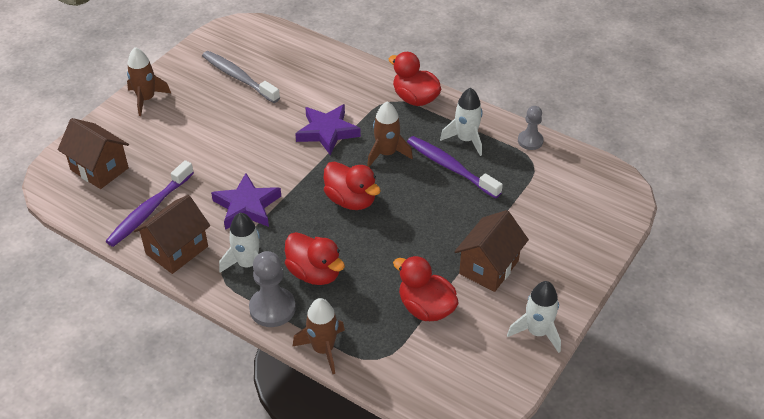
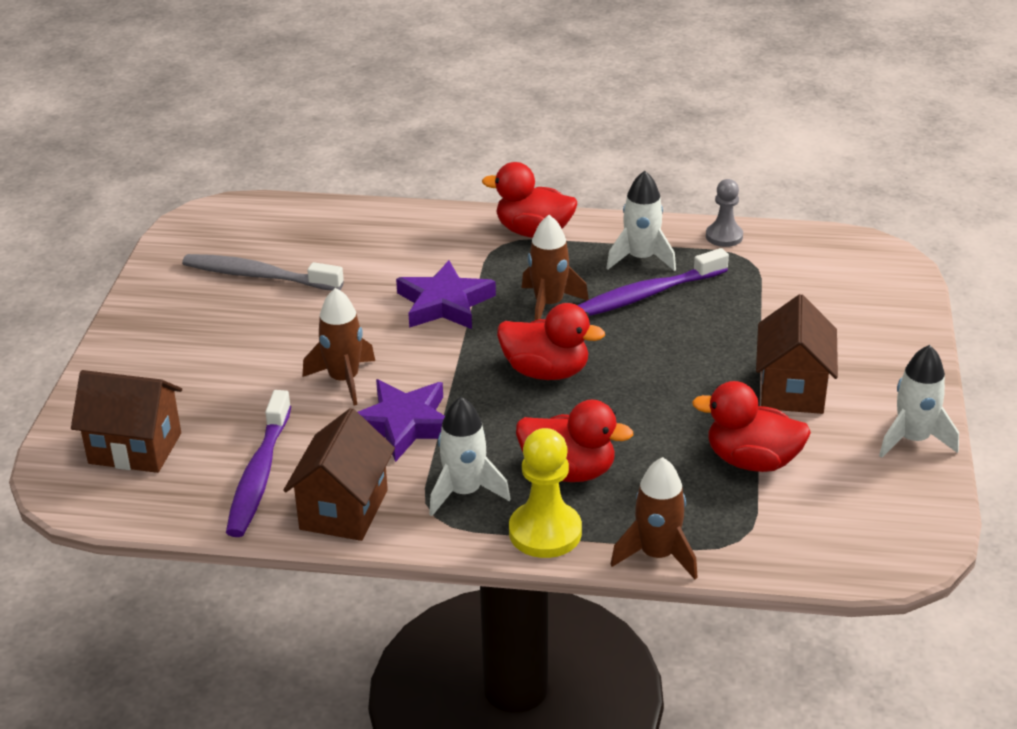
camera: 25 degrees left, 10 degrees down
brown rocket [127,47,171,116] -> brown rocket moved to [303,288,375,406]
grey pawn [249,251,296,327] -> yellow pawn [509,428,582,558]
purple toothbrush [407,136,503,198] -> purple toothbrush turned 45 degrees counterclockwise [577,248,729,316]

